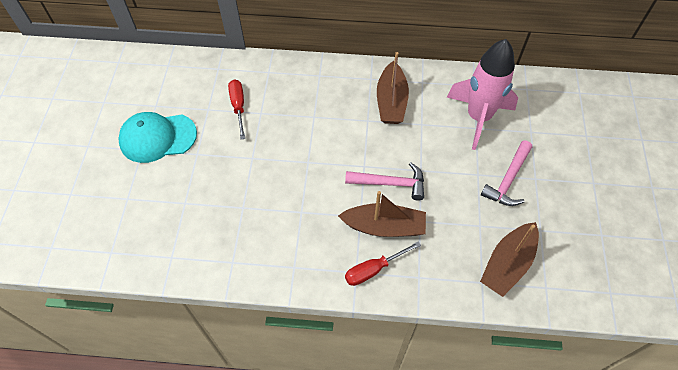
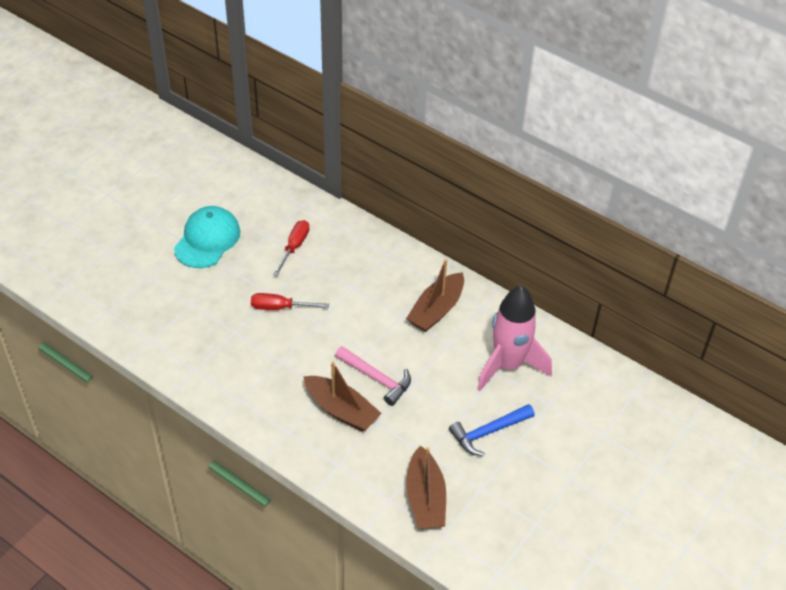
camera: 30 degrees right, 10 degrees down
turquoise cap [118,112,197,163] -> turquoise cap turned 90 degrees clockwise [174,206,240,268]
red screwdriver [345,241,421,286] -> red screwdriver moved to [251,293,329,310]
brown boat [480,222,539,297] -> brown boat turned 75 degrees counterclockwise [406,445,446,529]
pink hammer [481,141,532,206] -> blue hammer [449,404,535,456]

